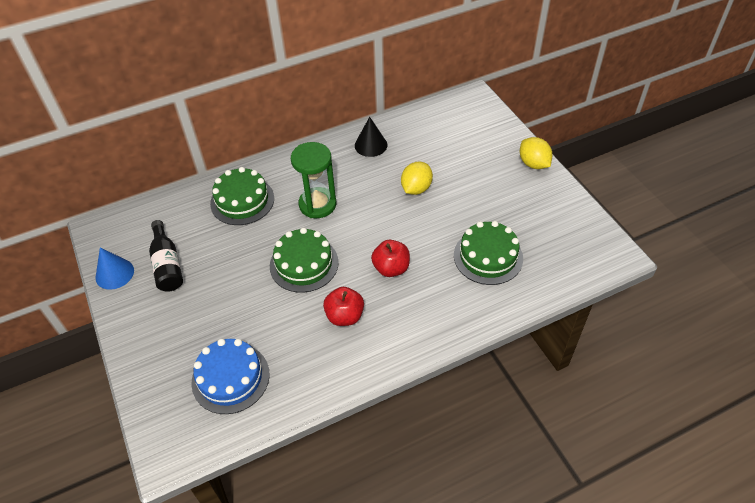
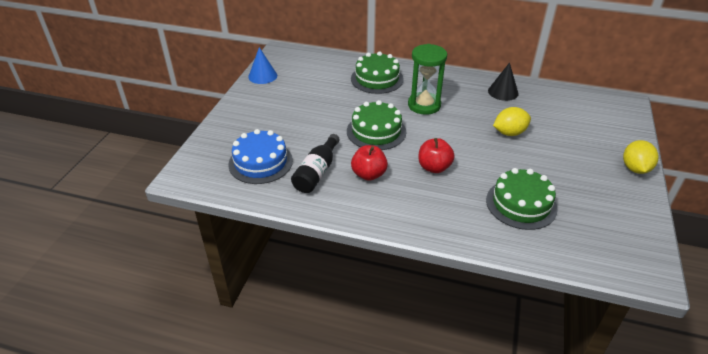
camera: 40 degrees right, 10 degrees down
black bottle [149,220,183,292] -> black bottle moved to [291,134,340,193]

